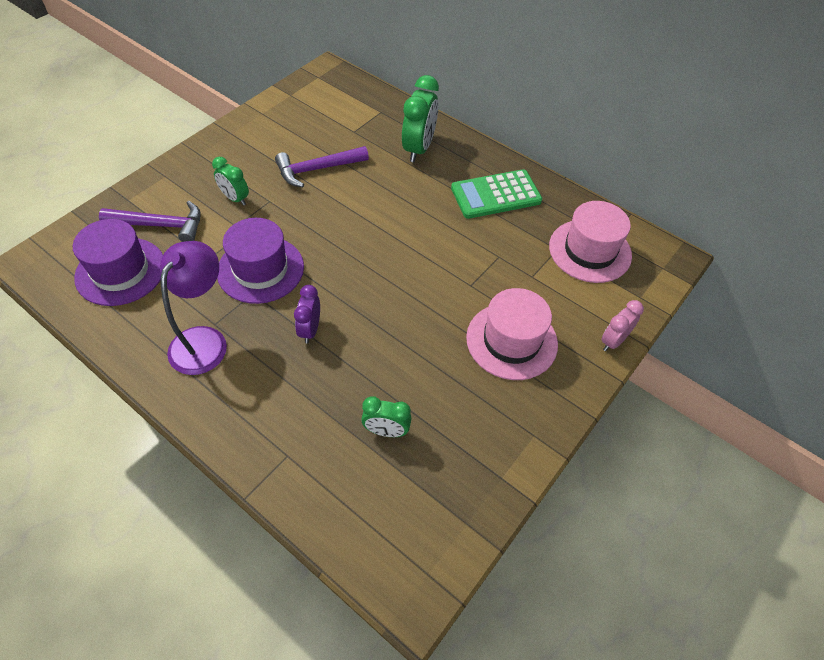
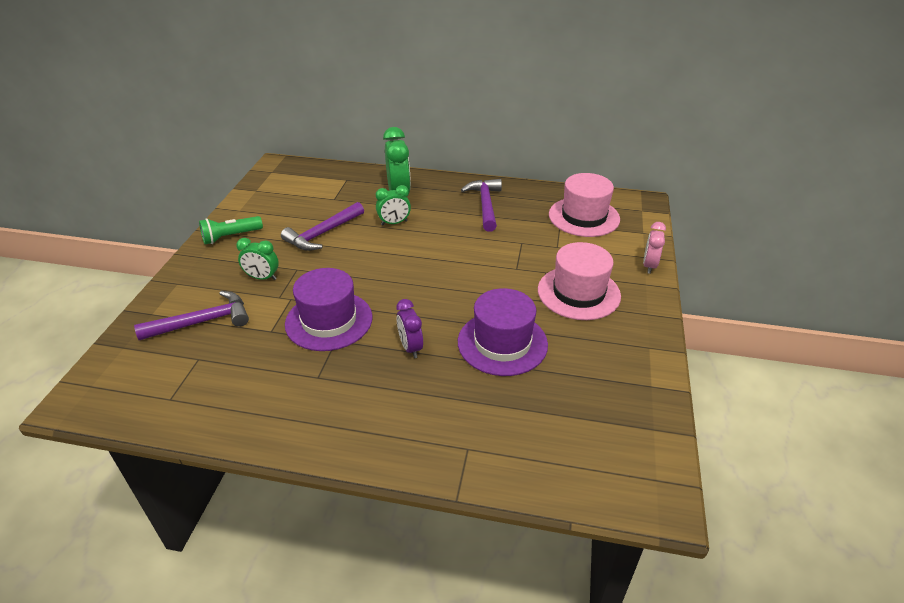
camera: 25 degrees left, 15 degrees down
purple hat [73,219,163,306] -> purple hat moved to [458,288,548,376]
purple lamp [160,241,227,375] -> none
green clock [361,396,412,437] -> green clock moved to [376,185,411,225]
green calculator [451,169,542,219] -> purple hammer [461,179,502,232]
none -> green flashlight [199,216,263,244]

